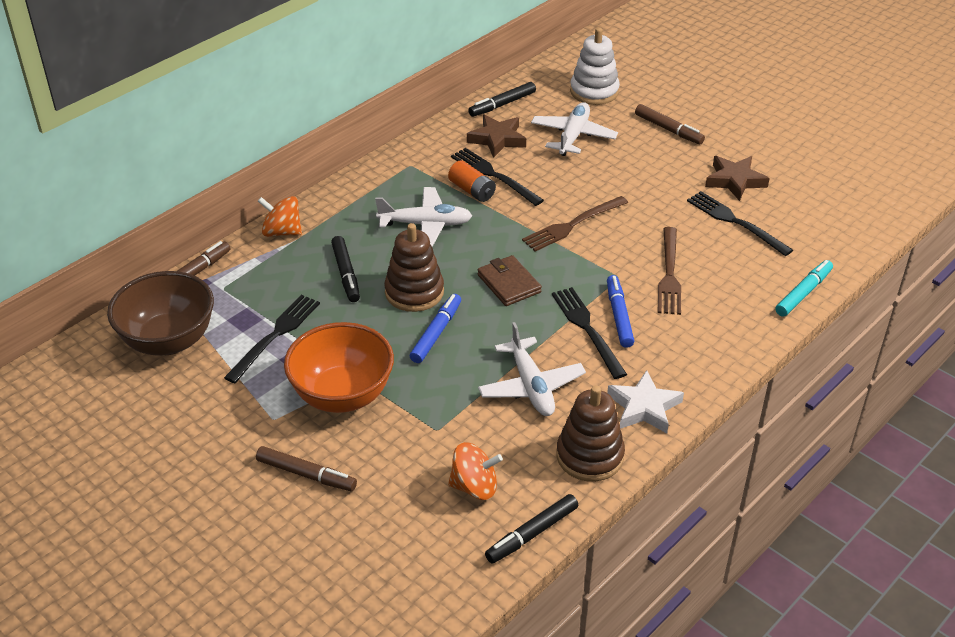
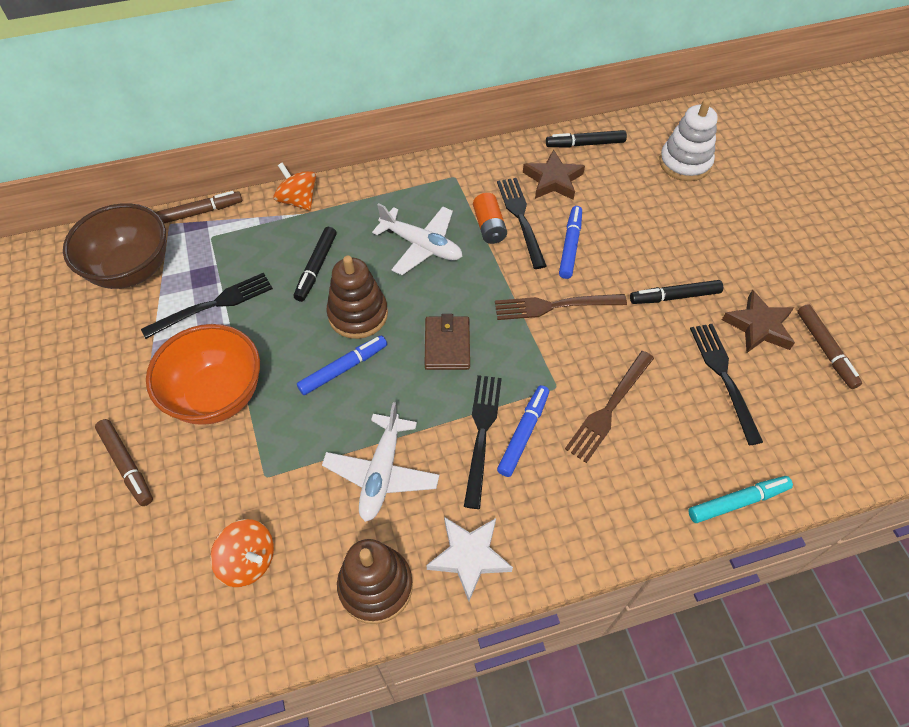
camera: 30 degrees right, 15 degrees up
black marker [485,494,578,564] -> black marker moved to [630,280,723,304]
white plane [531,102,618,156] -> none
brown marker [635,104,705,145] -> brown marker moved to [797,304,862,389]
none -> blue marker [559,206,582,279]

